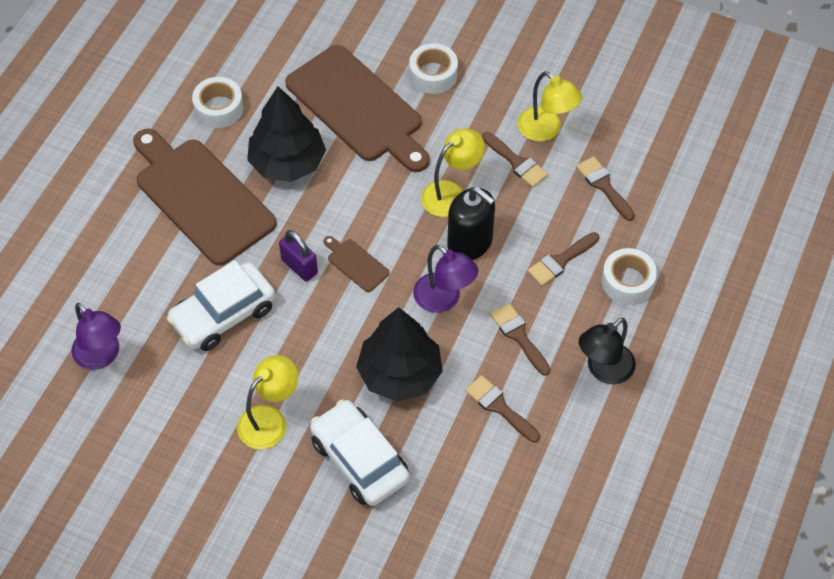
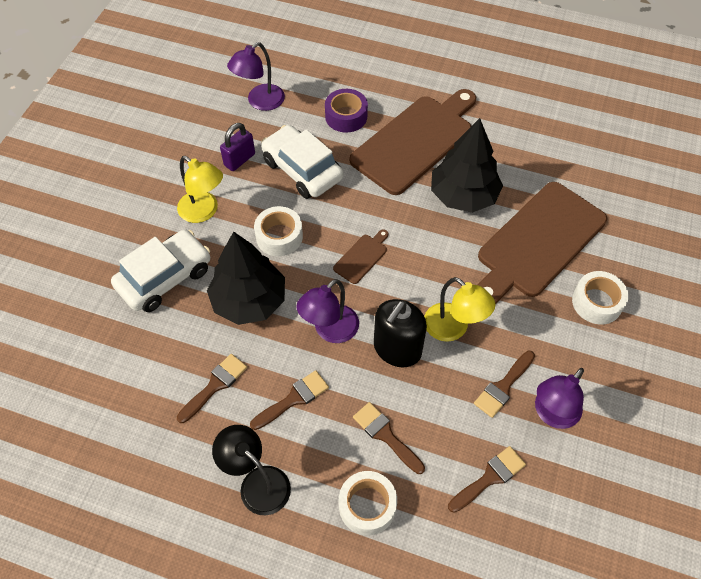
camera: 85 degrees right, 0 degrees up
white tape [192,77,244,128] -> white tape moved to [254,206,303,256]
purple padlock [279,230,318,281] -> purple padlock moved to [220,123,255,171]
yellow lamp [518,71,582,142] -> purple lamp [535,368,584,429]
none -> purple tape [325,89,368,133]

